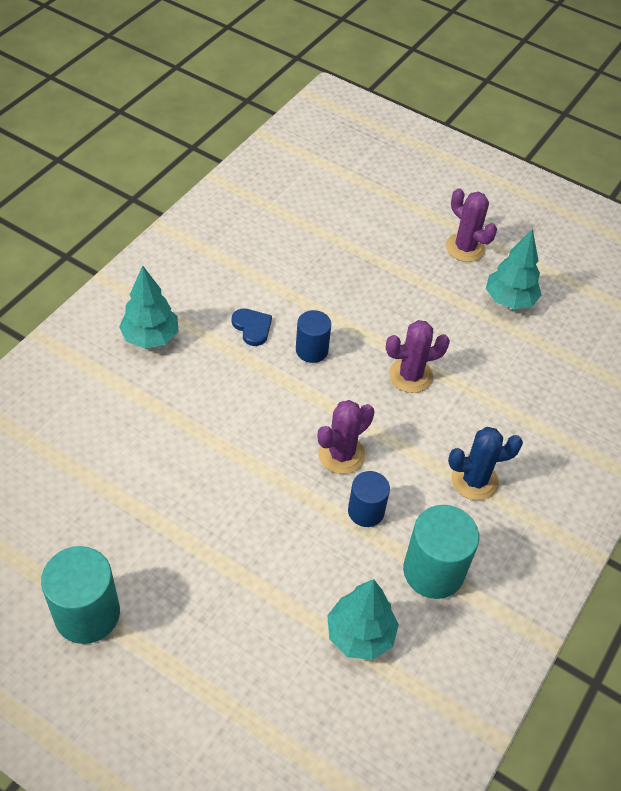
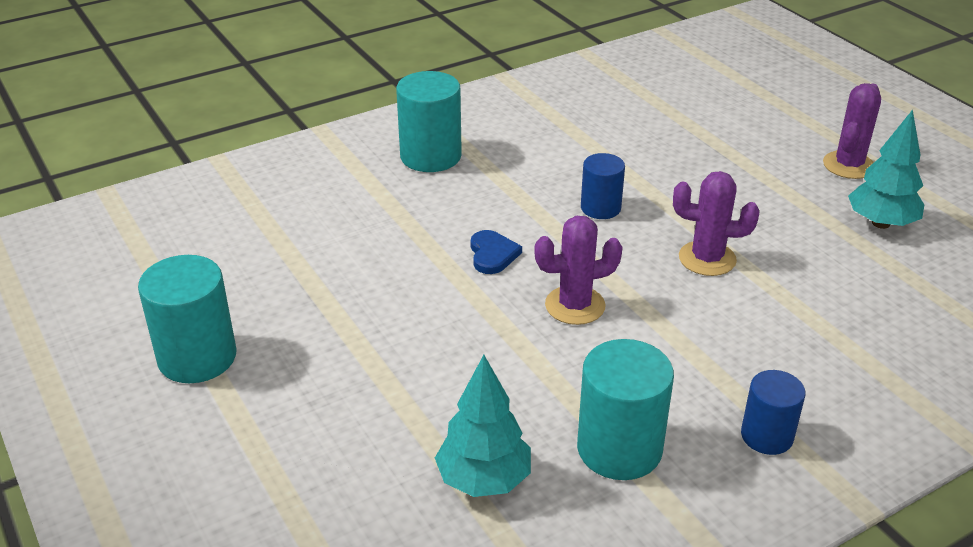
camera: 30 degrees right, 15 degrees down
turquoise tree [119,265,178,349] -> turquoise cylinder [396,71,462,172]
blue heart [232,308,272,346] -> blue heart moved to [471,230,522,274]
blue cylinder [348,471,390,527] -> blue cylinder moved to [741,370,806,455]
purple cactus [446,188,497,262] -> purple cactus turned 45 degrees clockwise [823,83,881,179]
blue cactus [448,427,523,500] -> none

